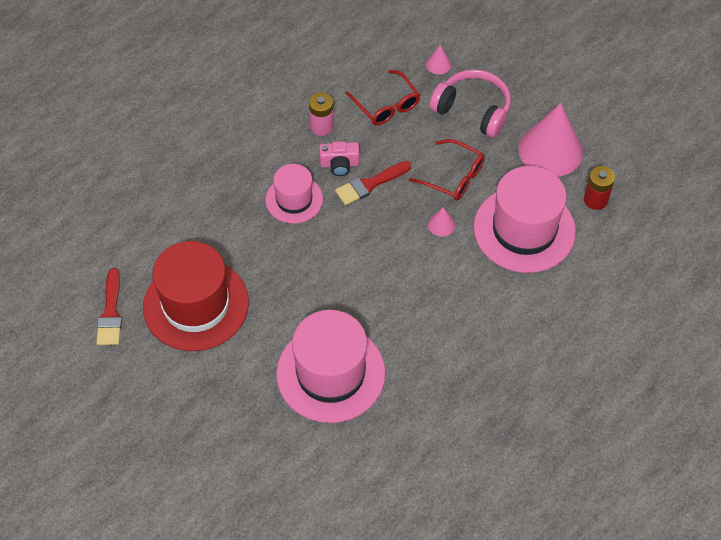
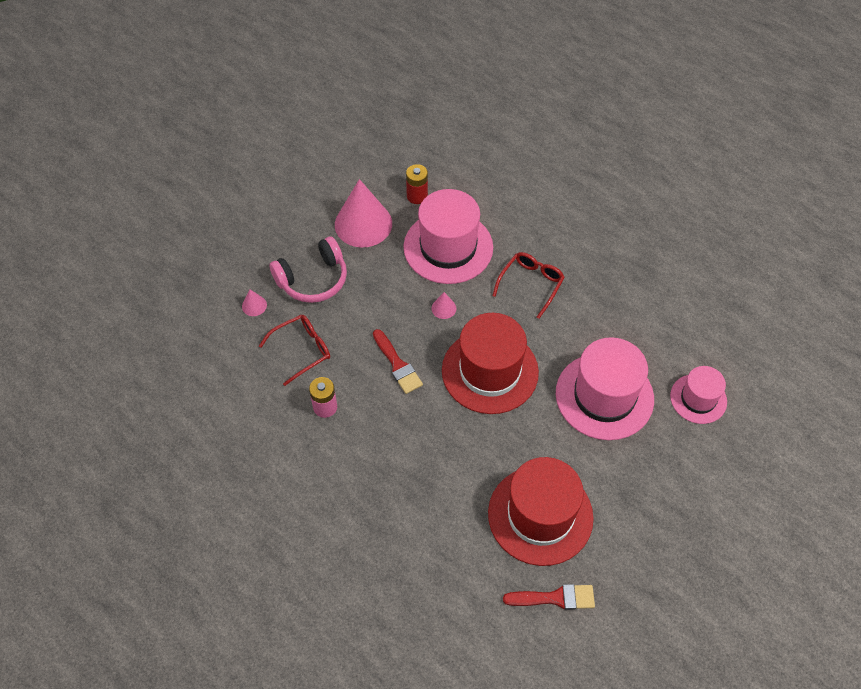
camera: 90 degrees left, 0 degrees up
pink hat [265,164,323,224] -> pink hat moved to [670,366,727,424]
pink camera [319,141,360,176] -> none
red glasses [409,139,485,200] -> red glasses moved to [492,252,565,319]
pink headphones [430,69,511,138] -> pink headphones turned 150 degrees counterclockwise [269,236,347,303]
none -> red hat [442,313,539,414]

